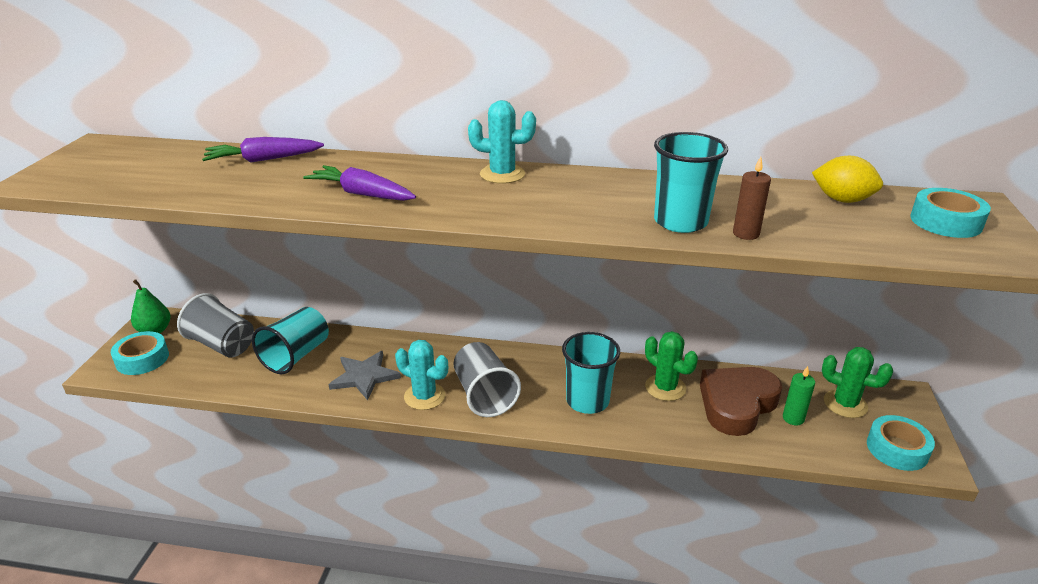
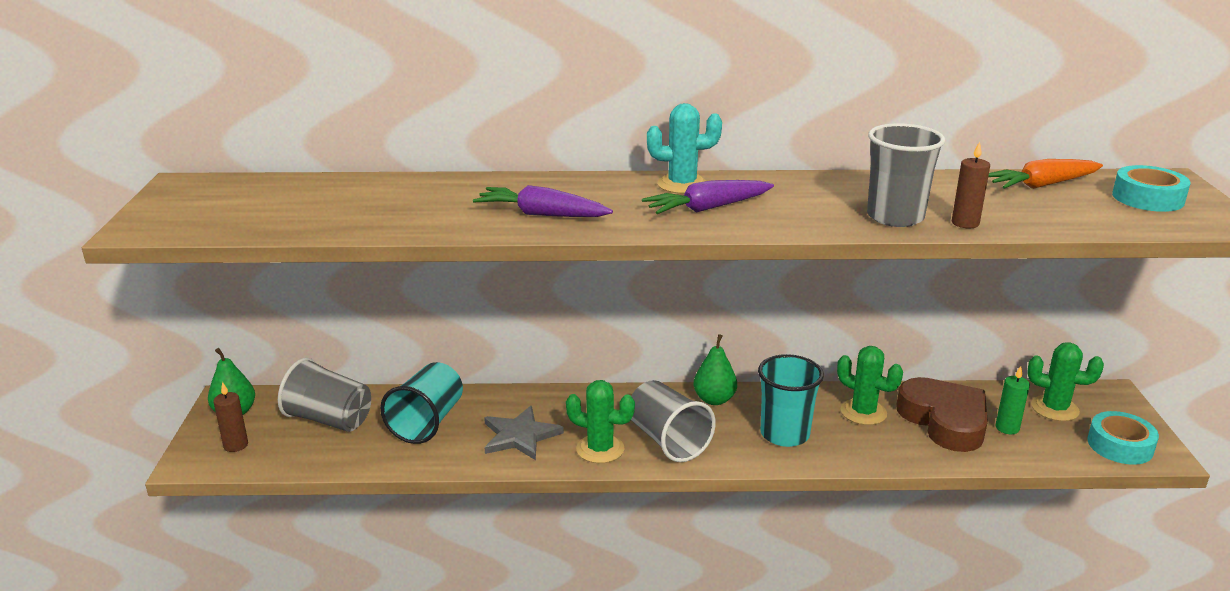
camera: 10 degrees left, 5 degrees down
turquoise tape [111,331,169,375] -> brown candle [213,382,248,452]
purple carrot [202,137,324,163] -> purple carrot moved to [642,180,774,214]
turquoise cactus [395,340,448,410] -> green cactus [566,380,635,463]
turquoise cup [654,132,728,233] -> grey cup [867,123,945,227]
brown heart [700,367,782,436] -> brown heart turned 120 degrees clockwise [896,377,988,452]
yellow lemon [812,156,883,203] -> orange carrot [988,159,1103,189]
none -> green pear [693,334,737,405]

